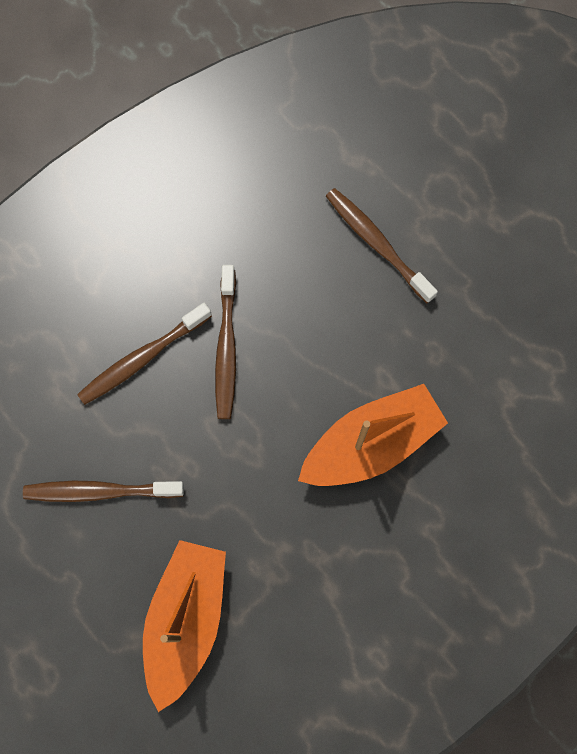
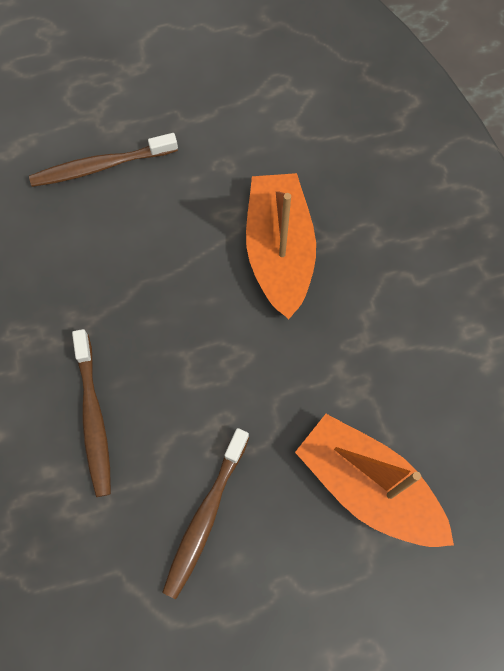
camera: 65 degrees left, 5 degrees down
brown toothbrush [215,265,236,419] -> none

